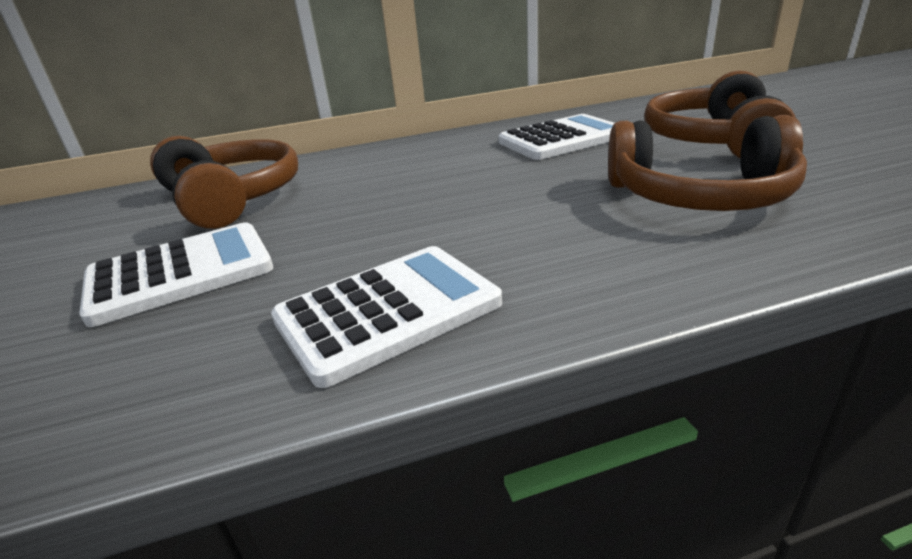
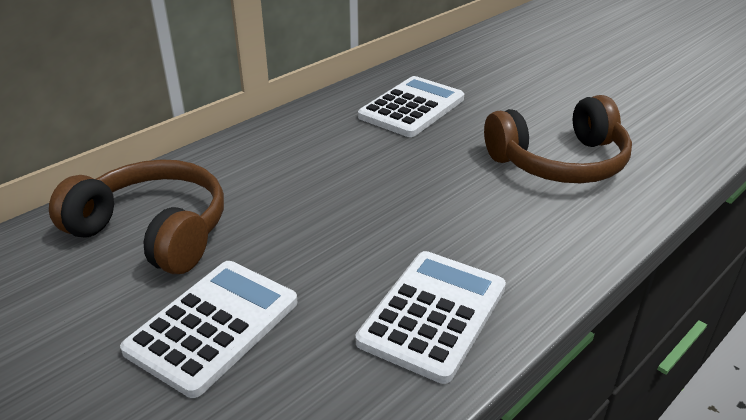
camera: 30 degrees left, 5 degrees up
brown headphones [644,71,796,158] -> none

